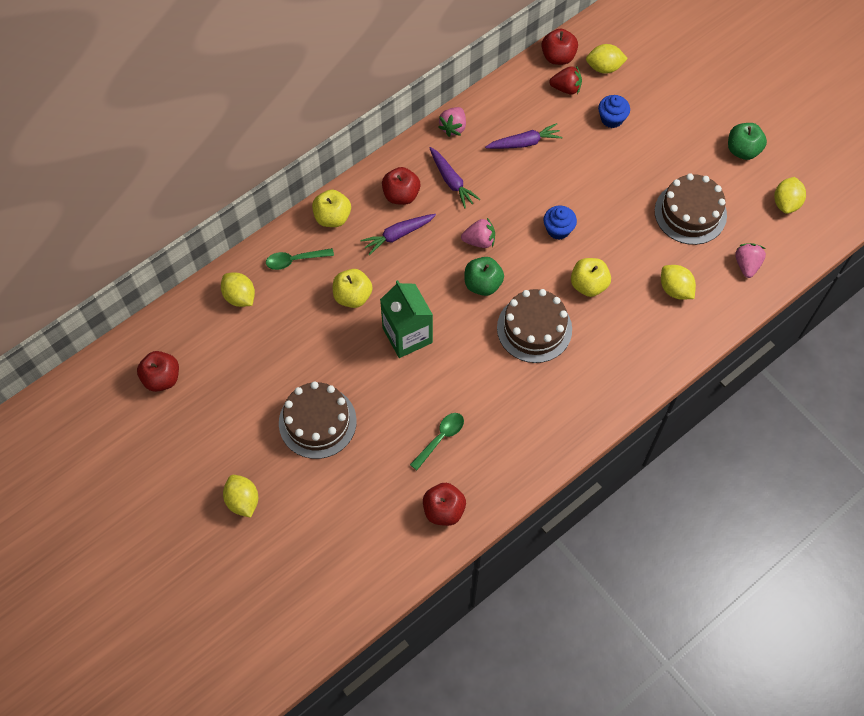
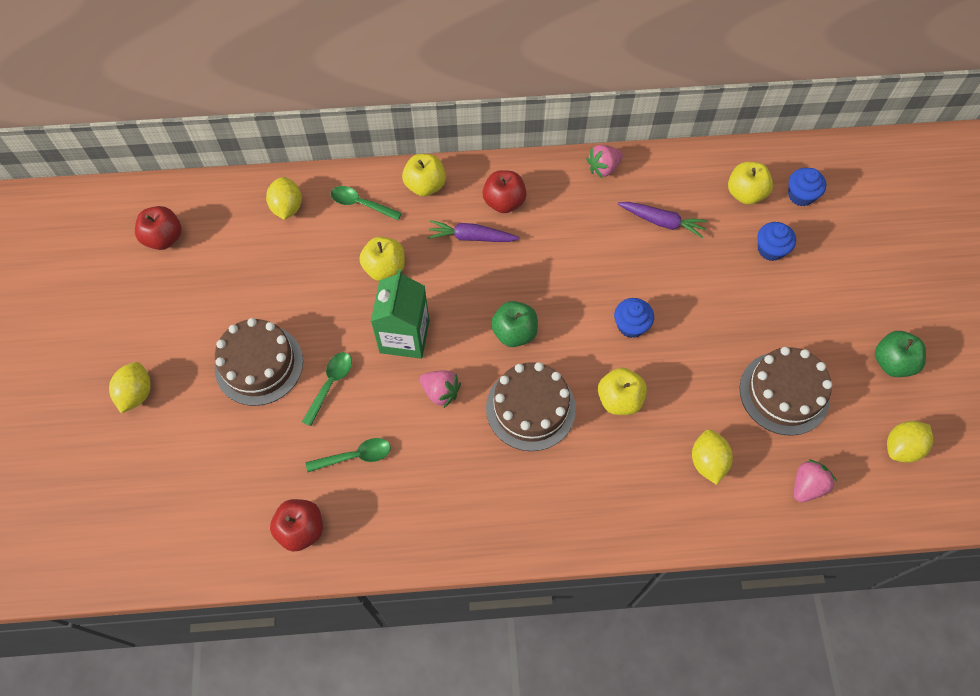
camera: 35 degrees right, 0 degrees up
purple carrot [430,147,480,208] -> none
pink strawberry [461,218,495,248] -> pink strawberry moved to [420,370,461,408]
red apple [541,29,578,65] -> none
red strawberry [549,66,582,95] -> yellow apple [728,162,773,205]
yellow lemon [586,44,628,74] -> blue cupcake [788,168,826,206]
none -> green spoon [302,352,352,426]

